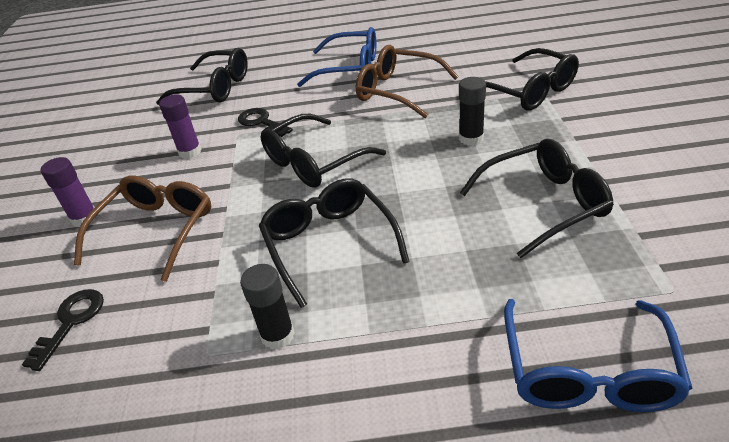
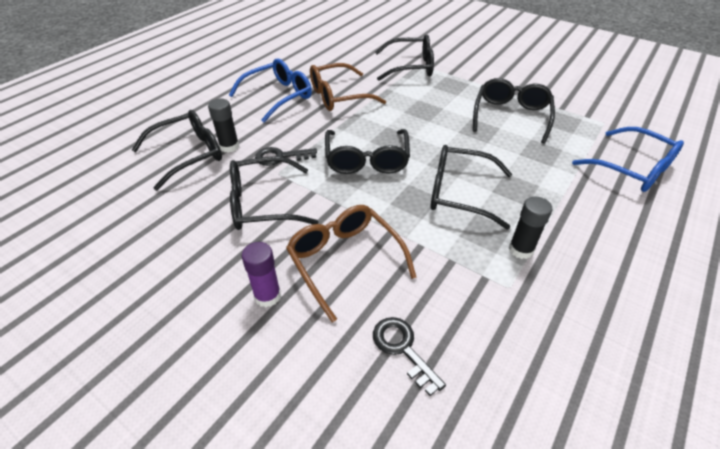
camera: 55 degrees left, 5 degrees up
purple glue stick [159,94,202,159] -> black glasses [230,156,318,230]
black glue stick [459,77,486,146] -> black glue stick moved to [208,99,239,153]

